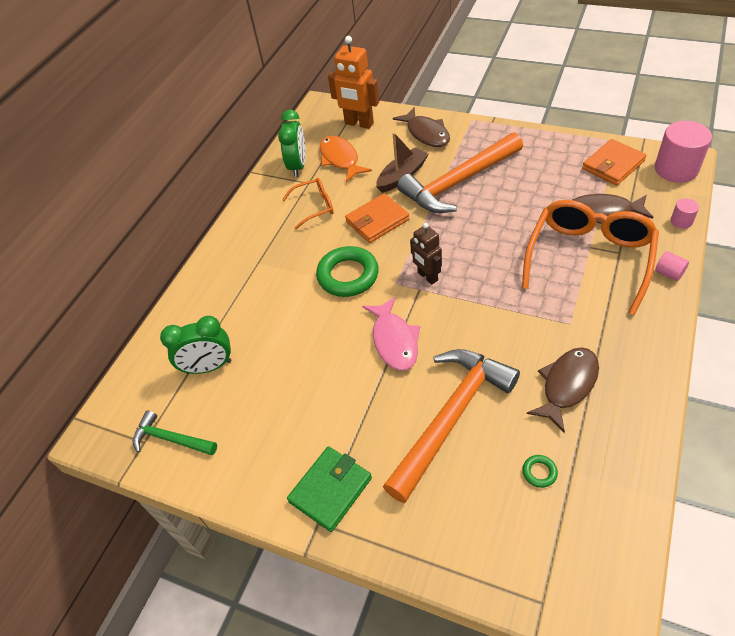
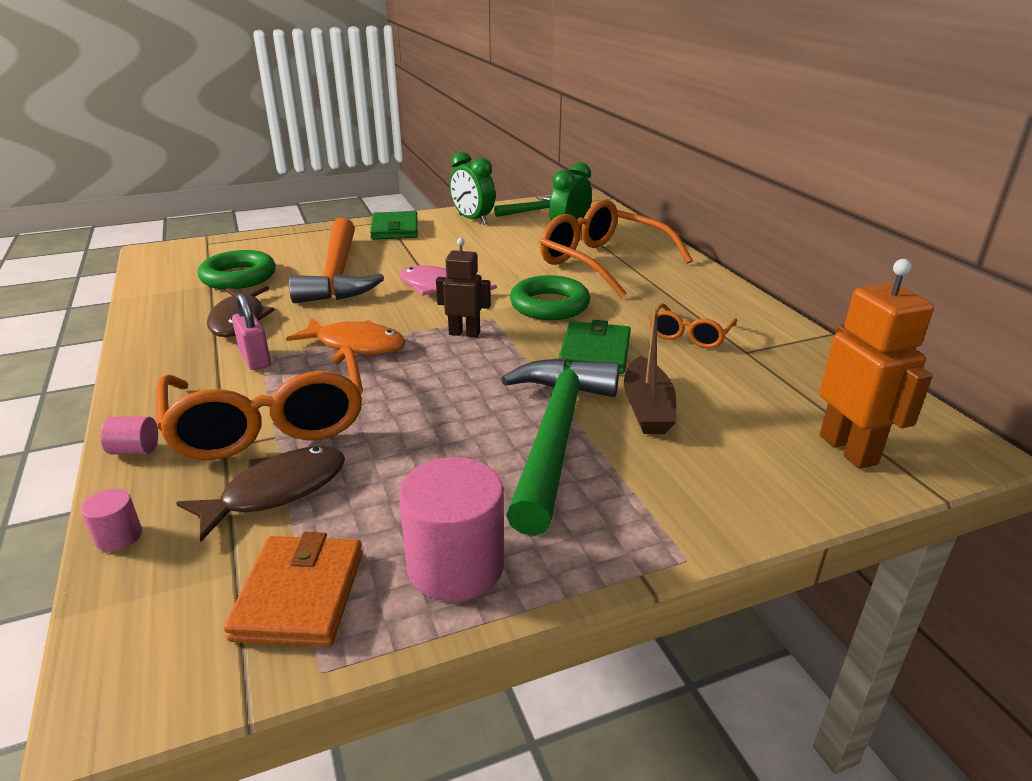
camera: 130 degrees right, 20 degrees down
green clock [278,109,306,177] -> green clock moved to [450,152,495,225]
orange fish [320,136,372,182] -> orange fish moved to [286,318,406,355]
orange robot [328,36,379,129] -> orange robot turned 90 degrees clockwise [819,259,934,469]
orange wallet [345,193,410,243] -> green wallet [559,320,631,374]
brown fish [393,107,450,147] -> none
orange hammer [397,132,523,213] -> green hammer [501,358,620,536]
green ring [522,455,558,488] -> green ring [198,250,276,290], size x2.34
pink cylinder [655,121,712,183] -> pink cylinder moved to [399,457,504,602]
none -> pink padlock [232,293,271,370]
none -> orange glasses [540,199,693,298]

